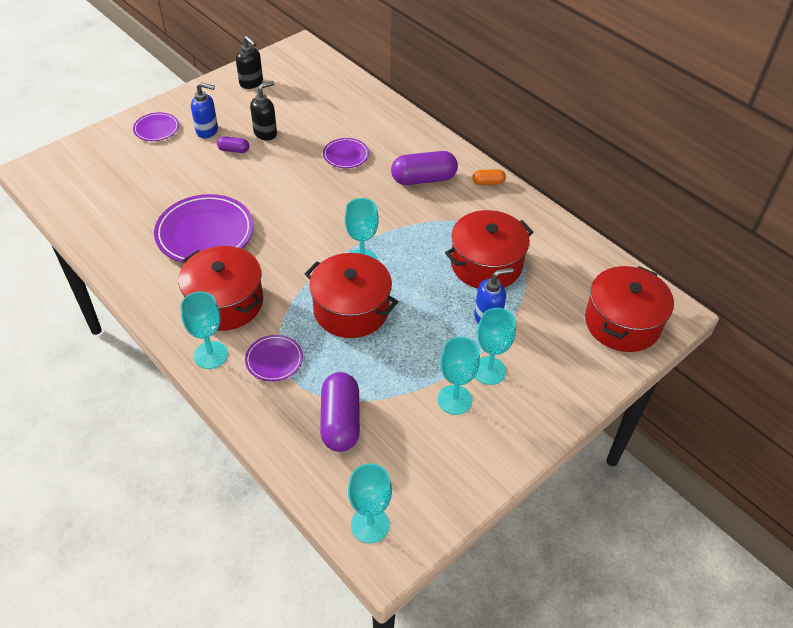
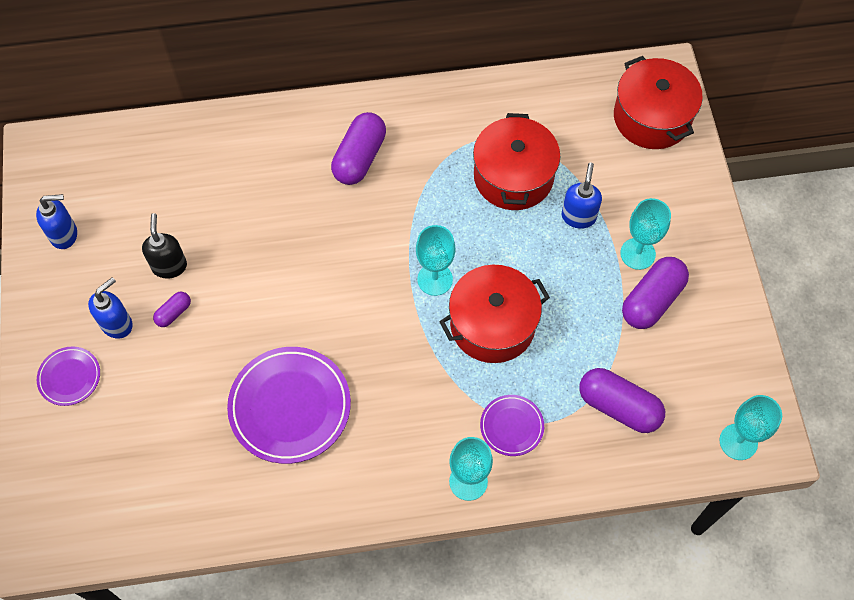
camera: 55 degrees left, 15 degrees up
red pot [178,246,263,331] -> none
black soap dispenser [236,36,263,89] -> blue soap dispenser [36,194,77,249]
purple plate [323,138,369,168] -> none
turquoise goblet [438,337,480,415] -> purple capsule [622,257,689,329]
orange capsule [472,169,506,185] -> none

